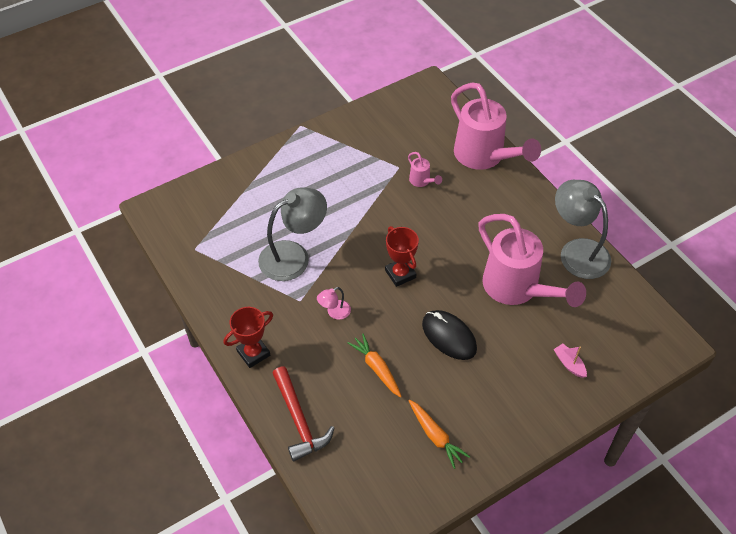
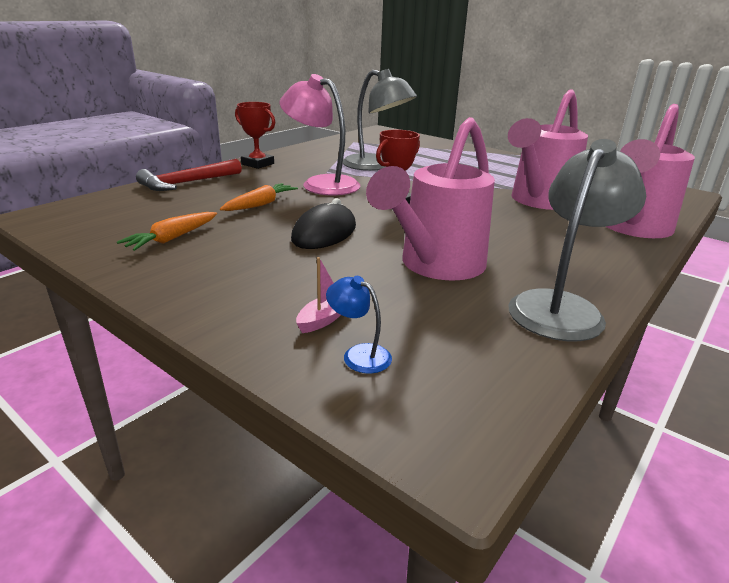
camera: 70 degrees right, 25 degrees down
pink lamp [317,287,351,320] -> pink lamp [280,74,360,196], size x2.24
pink watering can [408,152,442,187] -> pink watering can [508,89,588,210], size x2.43
none -> blue lamp [326,276,392,373]

